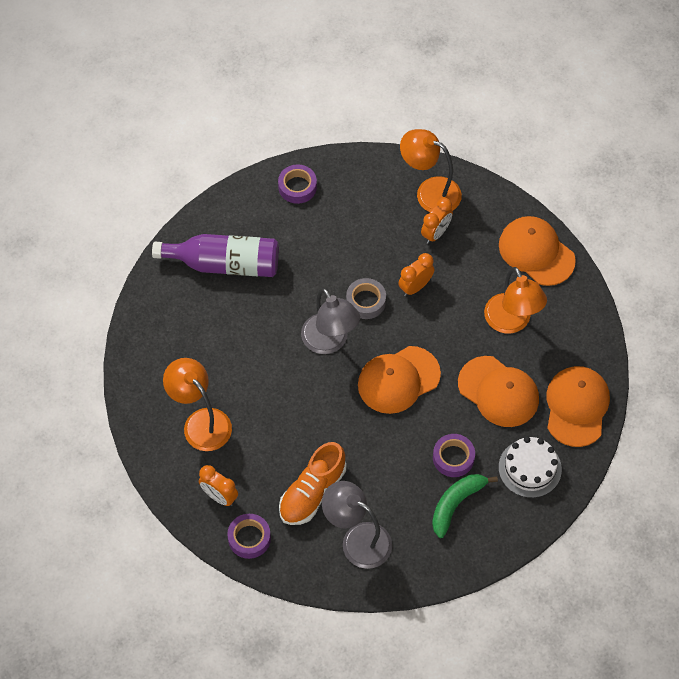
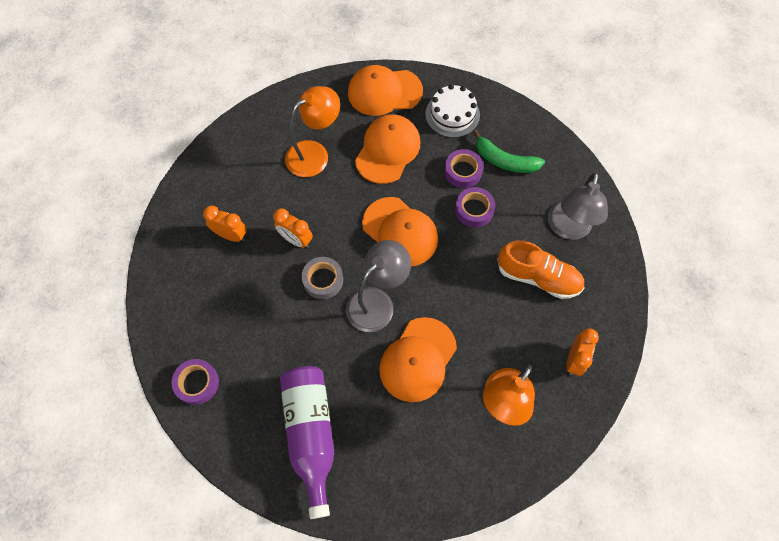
camera: 105 degrees left, 5 degrees up
purple tape [227,514,271,559] -> purple tape moved to [455,187,495,227]
orange lamp [400,129,462,212] -> none
orange cap [499,216,576,286] -> orange cap moved to [379,317,457,402]

